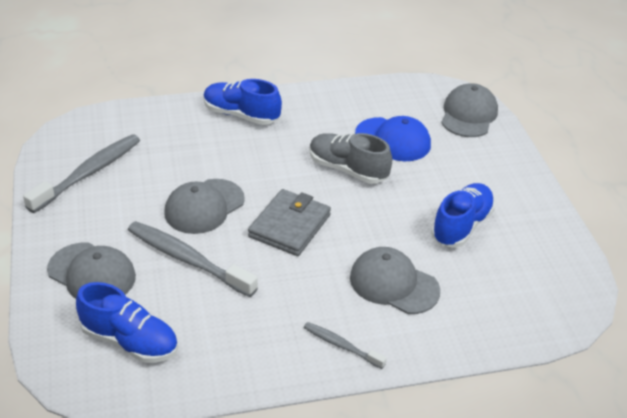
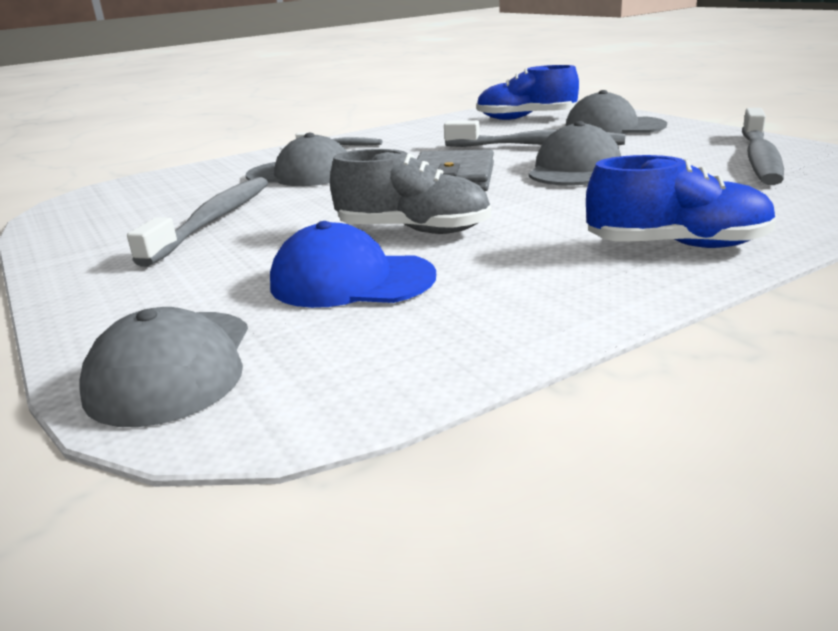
camera: 165 degrees right, 15 degrees down
blue shoe [431,183,495,248] -> grey toothbrush [127,177,268,267]

